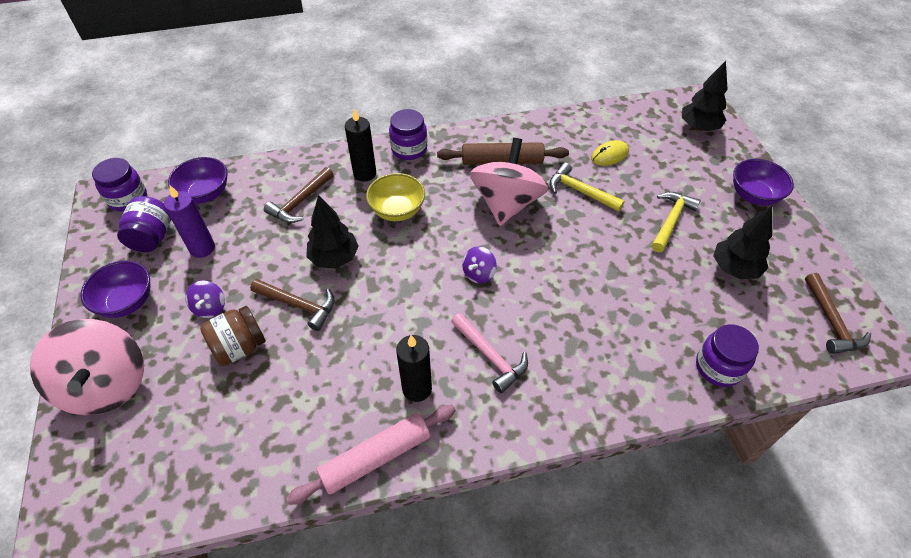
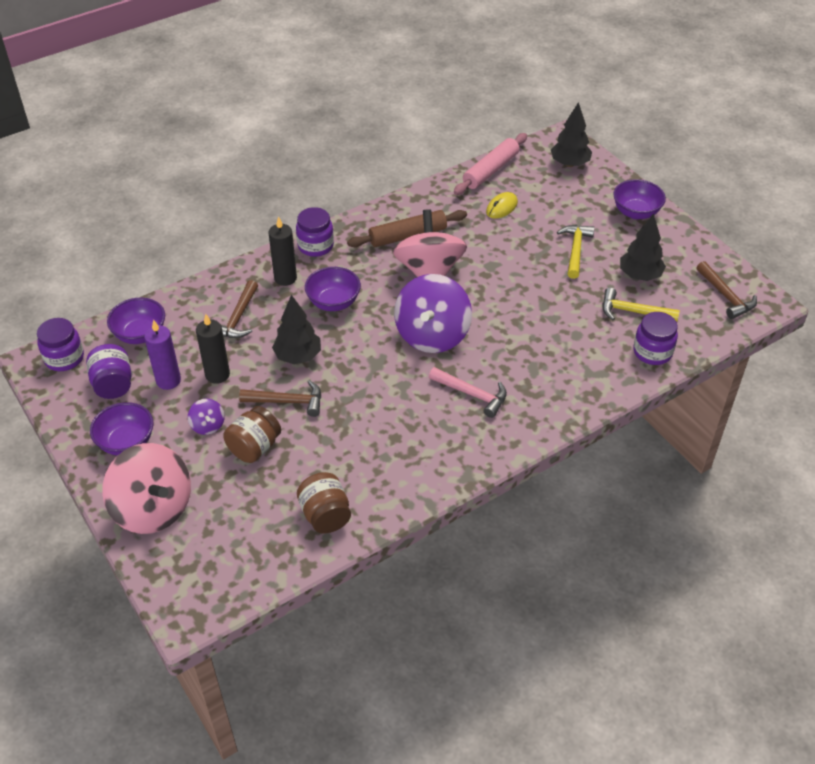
camera: 20 degrees left, 5 degrees down
pink rolling pin [286,405,456,505] -> pink rolling pin moved to [454,133,527,195]
yellow bowl [366,173,425,221] -> purple bowl [305,267,361,311]
black candle [396,335,432,402] -> black candle moved to [196,314,230,384]
purple spinning top [462,246,497,284] -> purple spinning top [394,274,472,353], size x2.30
yellow hammer [549,163,625,212] -> yellow hammer moved to [603,288,680,322]
none -> brown jar [297,472,351,533]

